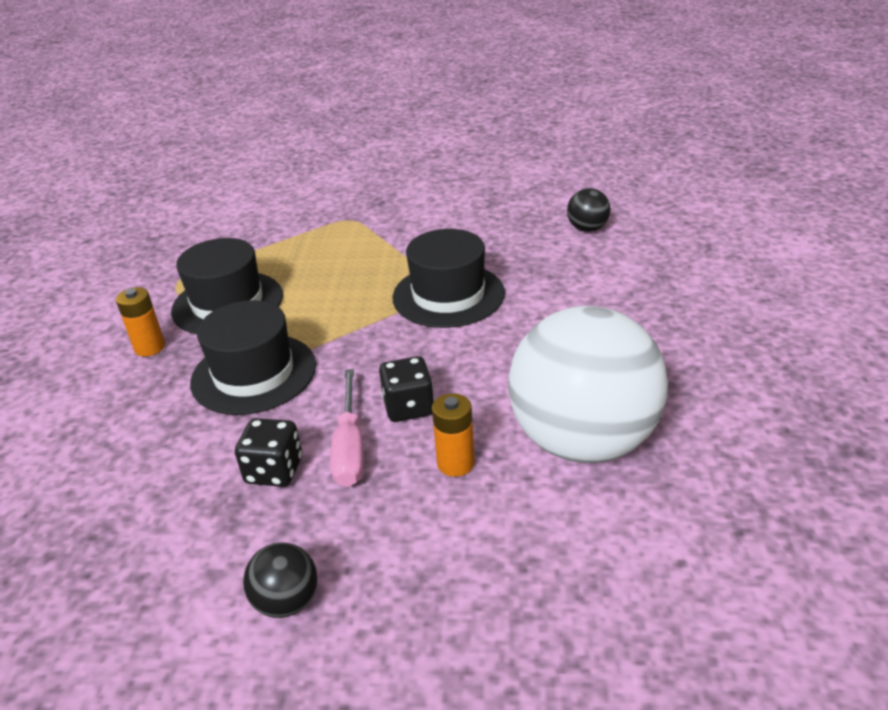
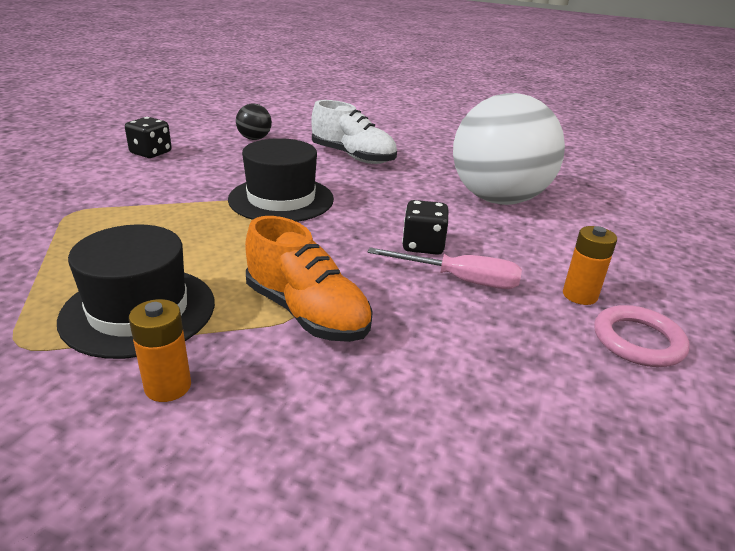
camera: 75 degrees left, 5 degrees down
black hat [190,300,316,415] -> orange shoe [245,216,373,342]
black dice [235,418,302,487] -> black dice moved to [125,117,172,158]
black ball [243,542,317,618] -> pink ring [594,305,690,367]
orange battery [432,393,475,477] -> orange battery moved to [563,226,617,305]
none -> white shoe [311,100,397,164]

